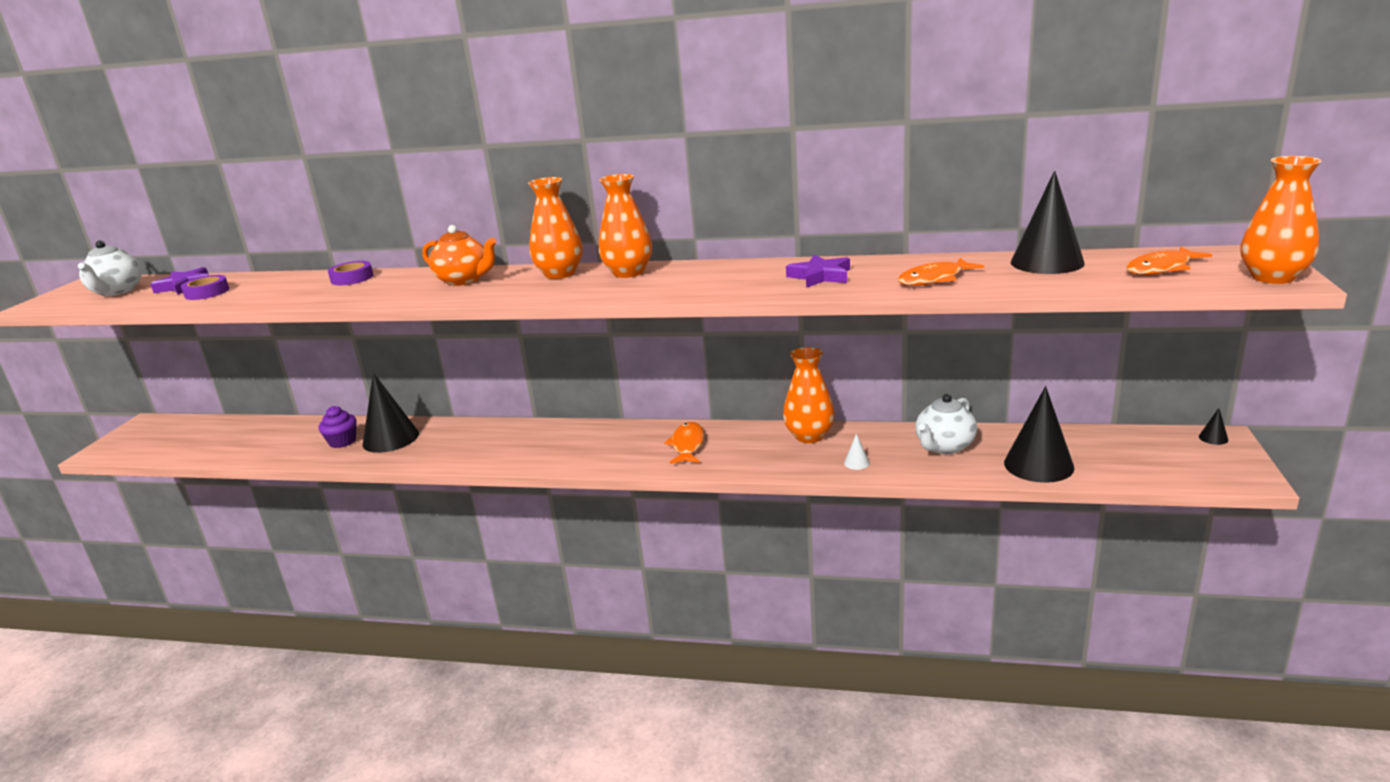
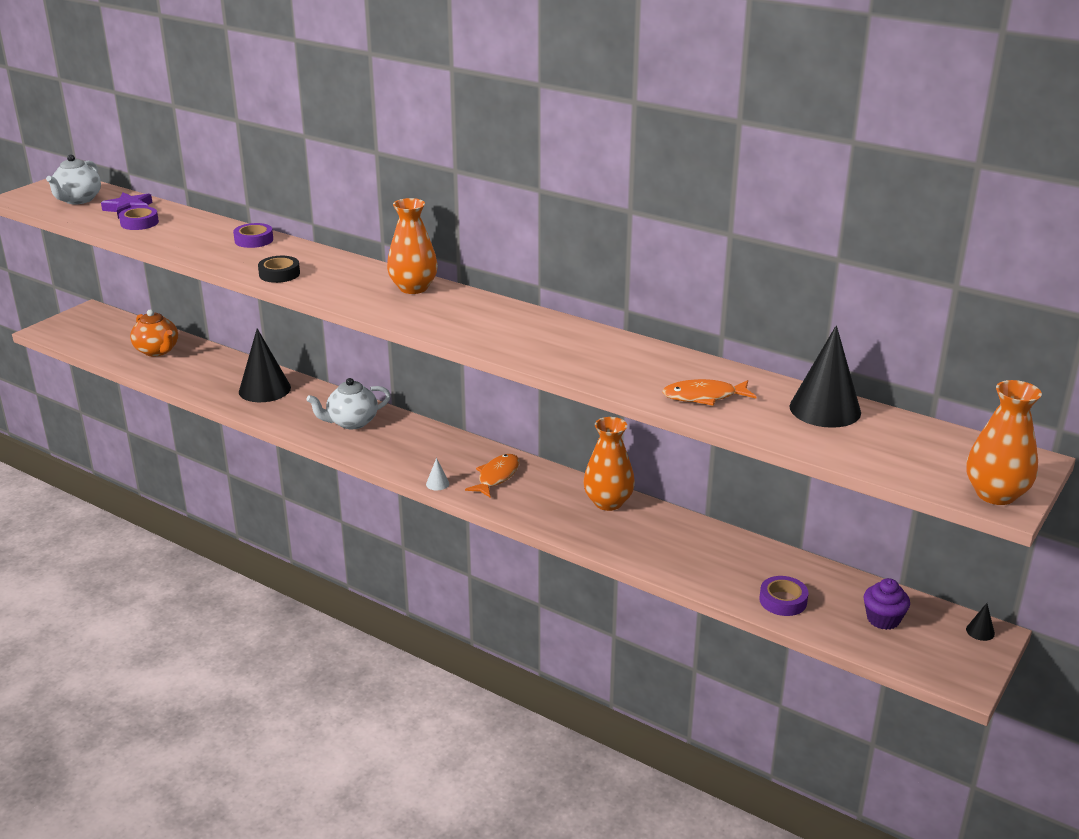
camera: 20 degrees right, 5 degrees up
purple cupcake [319,406,357,448] -> purple cupcake moved to [863,578,910,630]
orange teapot [422,225,497,286] -> orange teapot moved to [130,309,178,357]
orange vase [599,174,652,278] -> none
purple star [786,255,850,288] -> none
white cone [844,433,870,470] -> white cone moved to [426,458,449,490]
white teapot [915,394,977,454] -> white teapot moved to [306,378,391,429]
black cone [1004,386,1074,483] -> purple tape [759,576,809,616]
orange fish [1126,247,1212,275] -> none
none -> black tape [258,256,300,283]

